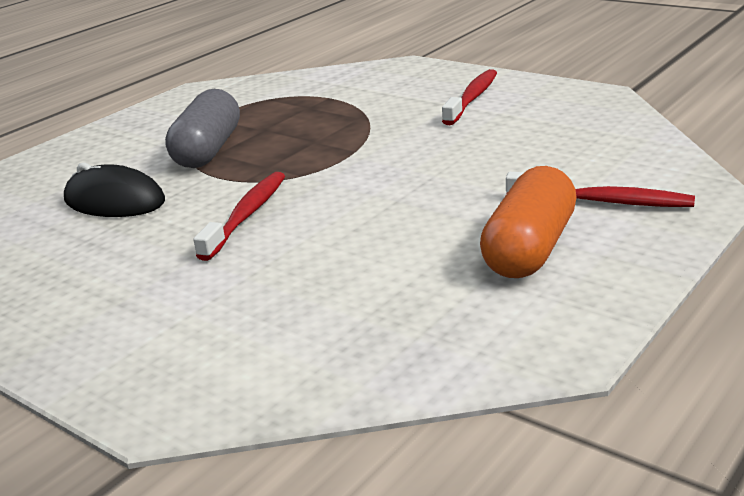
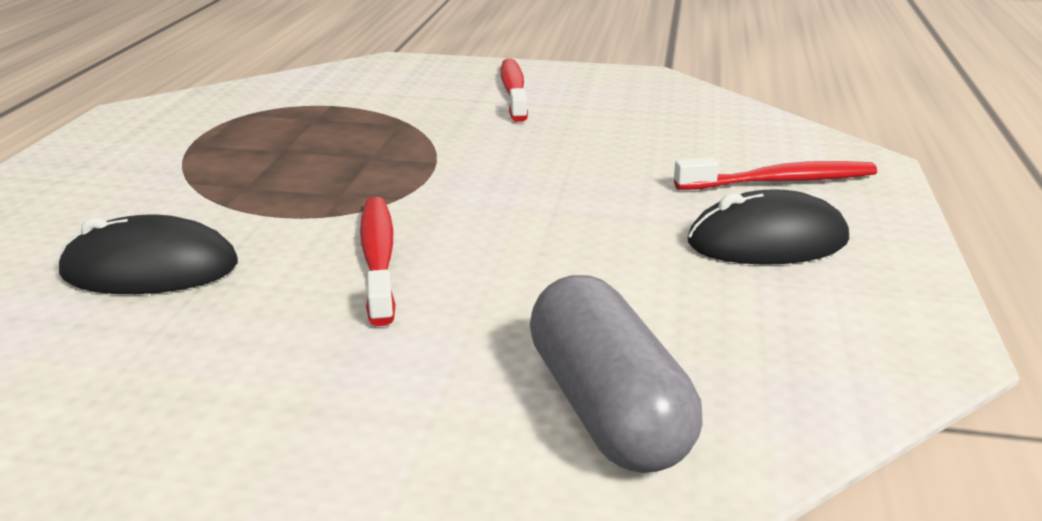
camera: 30 degrees left, 0 degrees up
grey capsule [165,89,240,168] -> grey capsule moved to [530,275,703,473]
orange capsule [480,166,577,278] -> black mouse [687,189,849,265]

